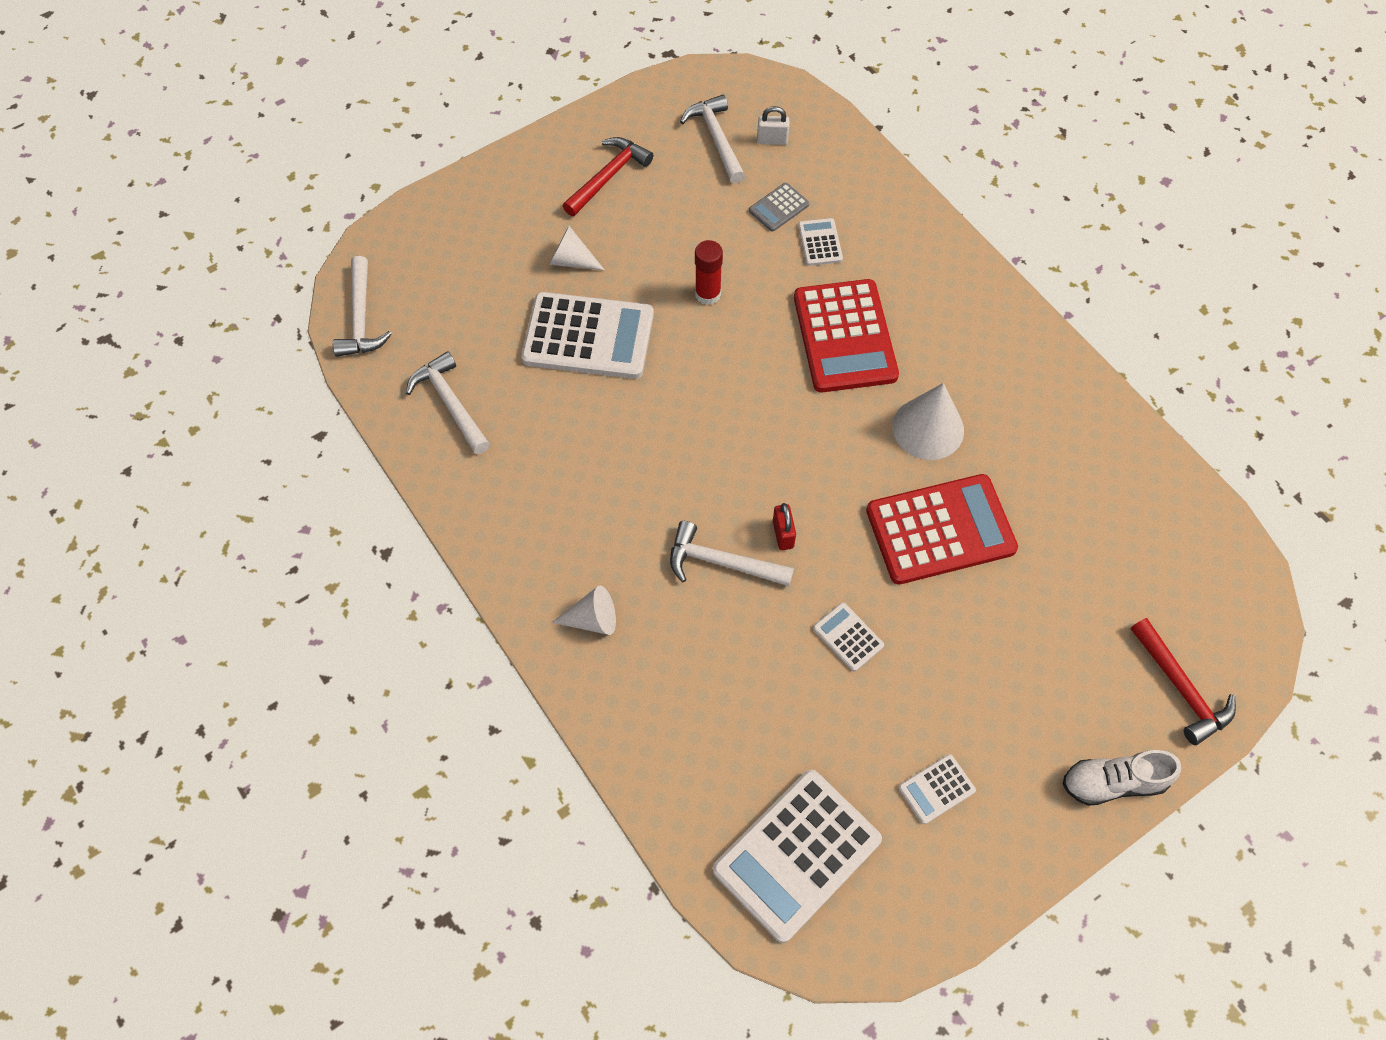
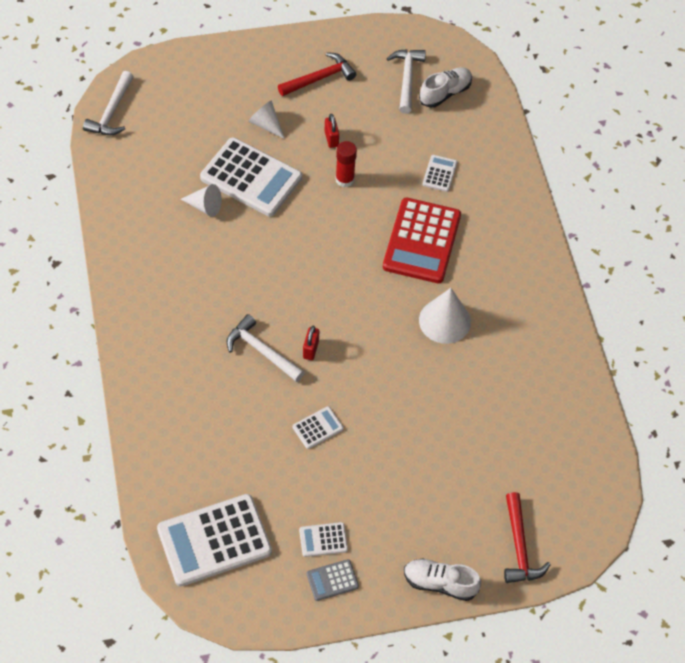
camera: 20 degrees right, 5 degrees down
white hammer [406,351,490,454] -> none
white cone [552,586,616,635] -> white cone moved to [181,184,222,217]
grey calculator [749,183,809,232] -> grey calculator moved to [307,559,359,601]
white padlock [757,106,790,145] -> white shoe [419,67,472,108]
white calculator [813,602,884,671] -> white calculator turned 75 degrees clockwise [293,406,344,449]
red calculator [866,474,1018,585] -> none
none -> red padlock [325,114,339,148]

